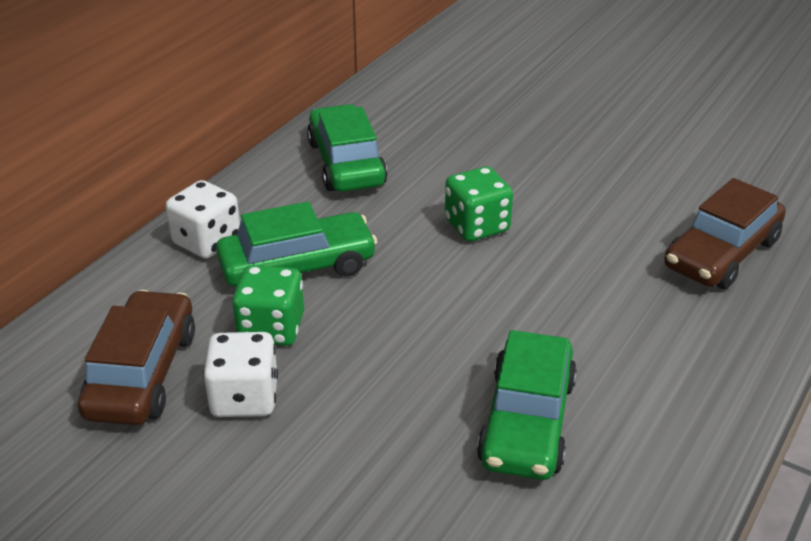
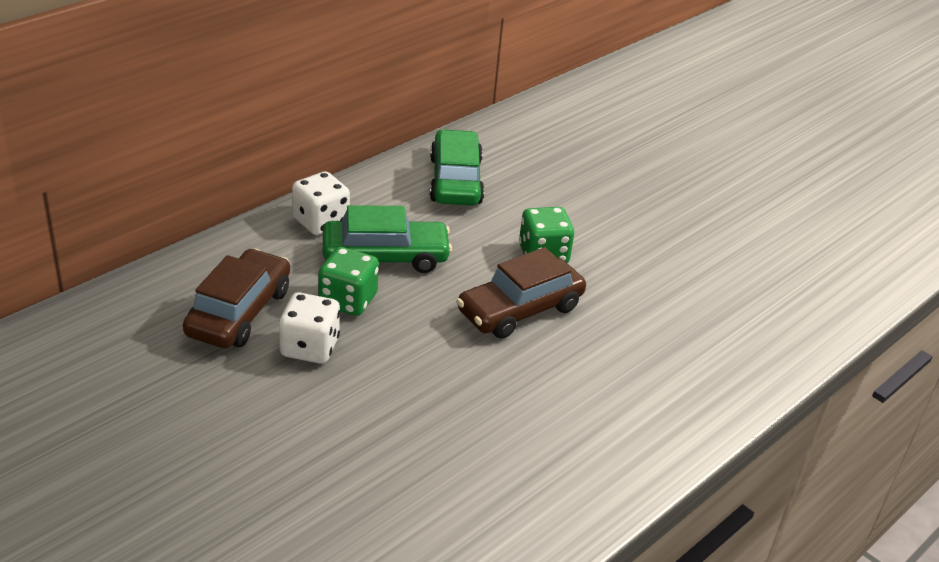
camera: 10 degrees right, 0 degrees up
green car [477,330,577,480] -> none
brown car [664,178,786,289] -> brown car moved to [456,247,586,339]

